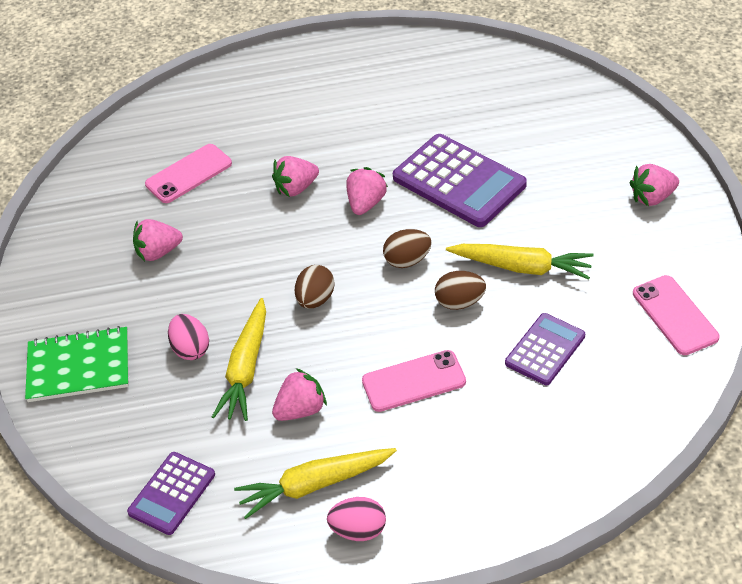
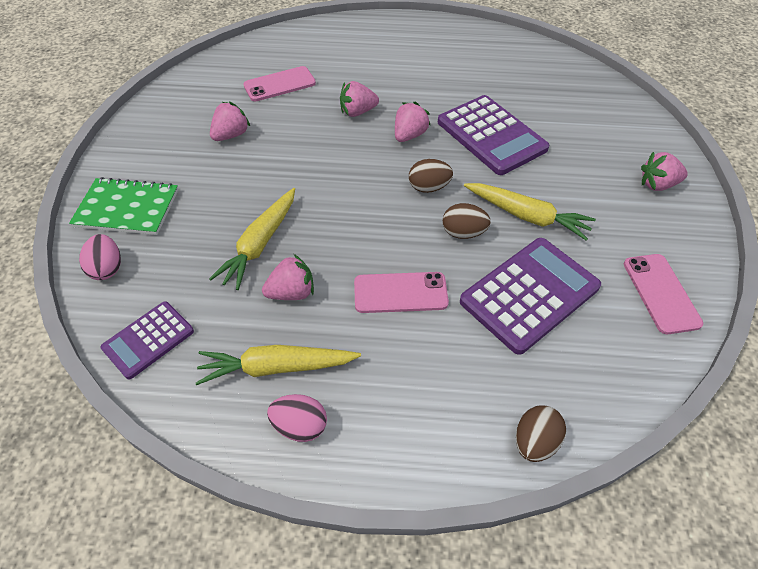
camera: 10 degrees right, 5 degrees up
pink strawberry [133,219,183,262] -> pink strawberry turned 135 degrees clockwise [210,102,250,141]
pink egg [168,314,209,360] -> pink egg moved to [79,234,121,280]
brown egg [295,265,335,309] -> brown egg moved to [516,405,566,462]
purple calculator [505,313,585,385] -> purple calculator [460,238,601,355], size x1.70

